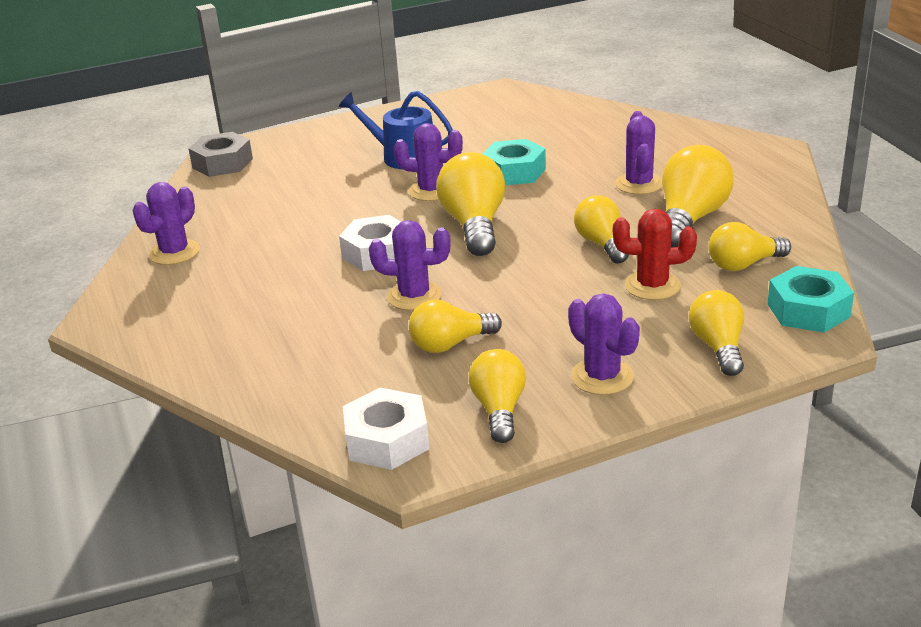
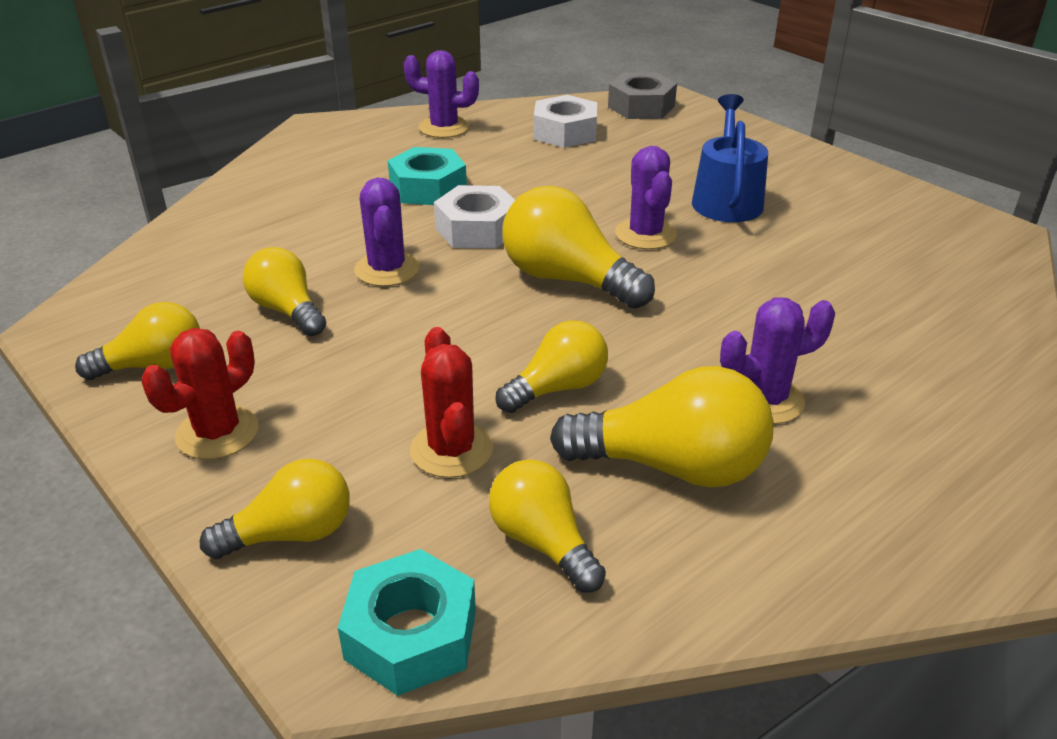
camera: 70 degrees right, 5 degrees up
white nut [343,388,429,470] -> white nut moved to [534,95,597,148]
yellow light bulb [436,152,505,256] -> yellow light bulb turned 120 degrees counterclockwise [503,186,655,308]
turquoise nut [483,139,546,185] -> turquoise nut moved to [388,147,467,205]
purple cactus [568,293,640,395] -> red cactus [142,328,259,459]

